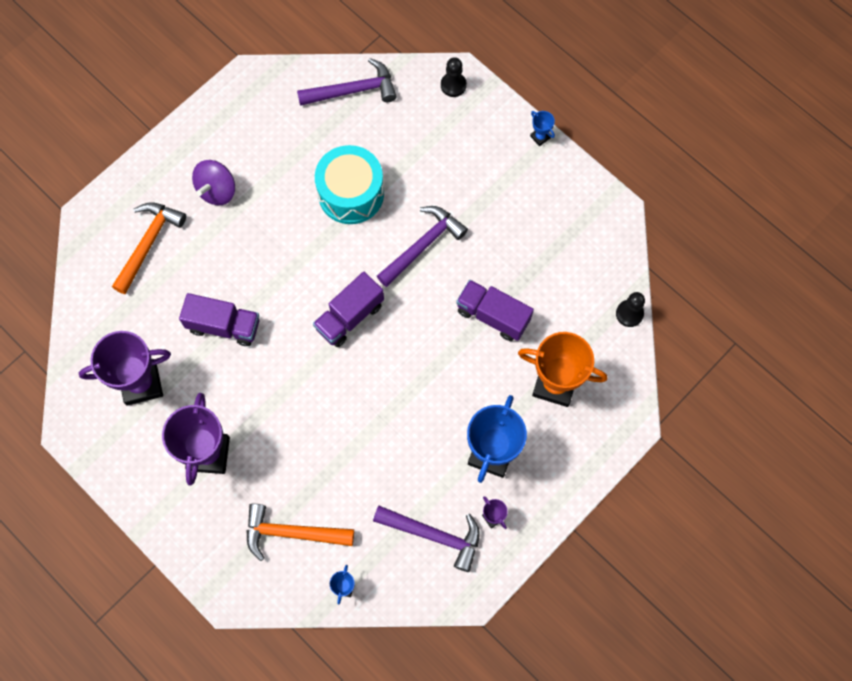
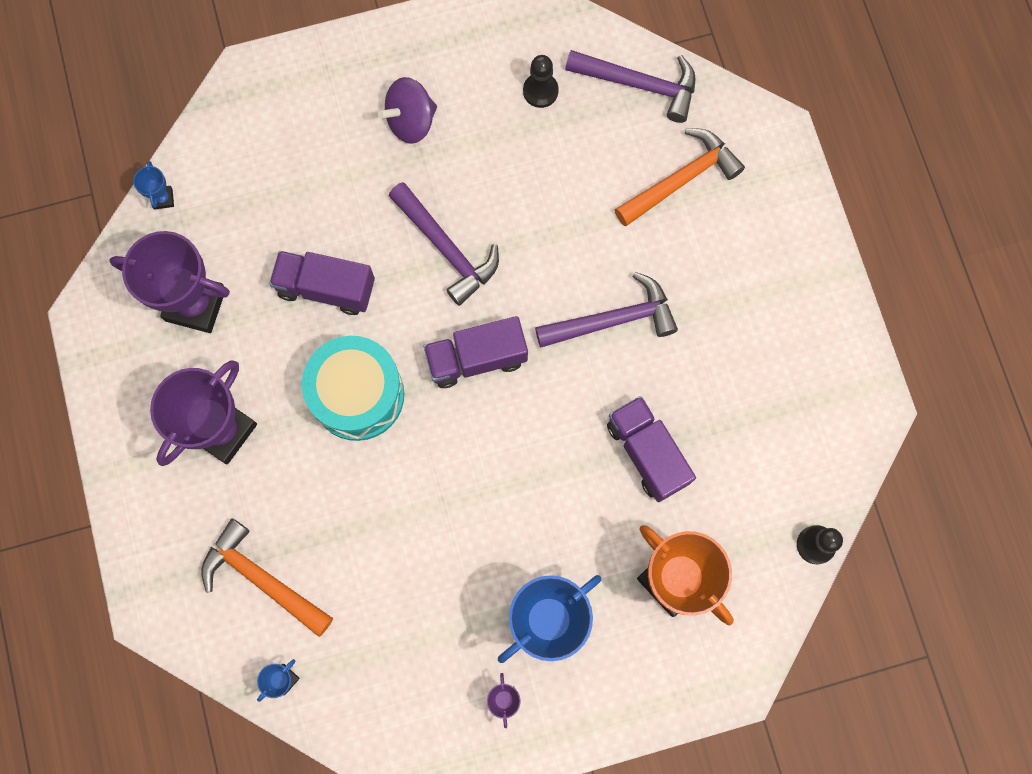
camera: 30 degrees right, 5 degrees up
orange hammer [112,202,186,294] -> orange hammer moved to [614,128,745,226]
purple truck [179,293,259,346] -> purple truck turned 150 degrees clockwise [269,251,375,315]
turquoise drum [315,145,384,224] -> turquoise drum moved to [302,336,404,441]
purple hammer [373,506,480,572] -> purple hammer moved to [389,182,499,306]
black pawn [441,57,467,97] -> black pawn moved to [523,55,559,108]
blue trophy [530,111,555,146] -> blue trophy moved to [133,161,174,210]

